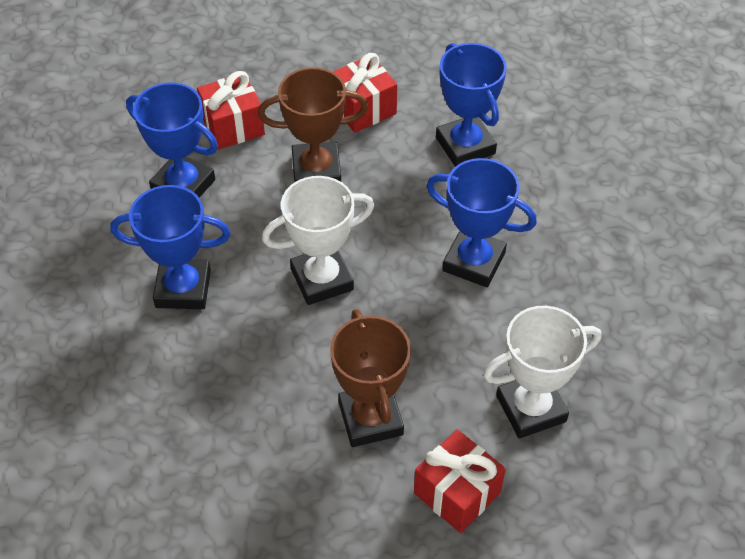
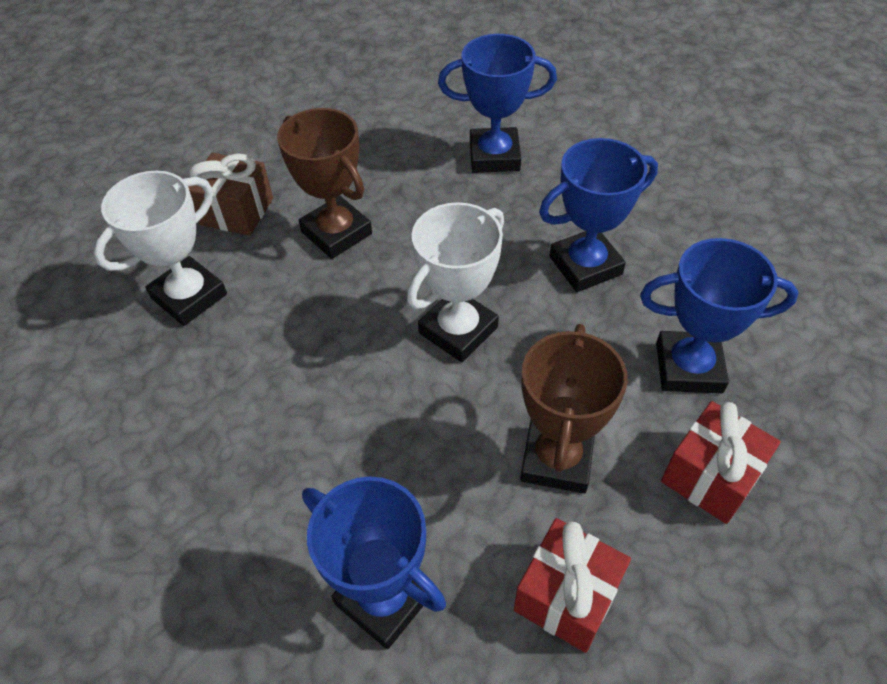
camera: 155 degrees right, 0 degrees up
brown trophy [258,67,368,183] -> brown trophy turned 45 degrees counterclockwise [520,324,628,493]
red gift [414,429,506,533] -> brown gift [188,153,273,236]
blue trophy [427,158,537,287] -> blue trophy moved to [438,34,557,173]

